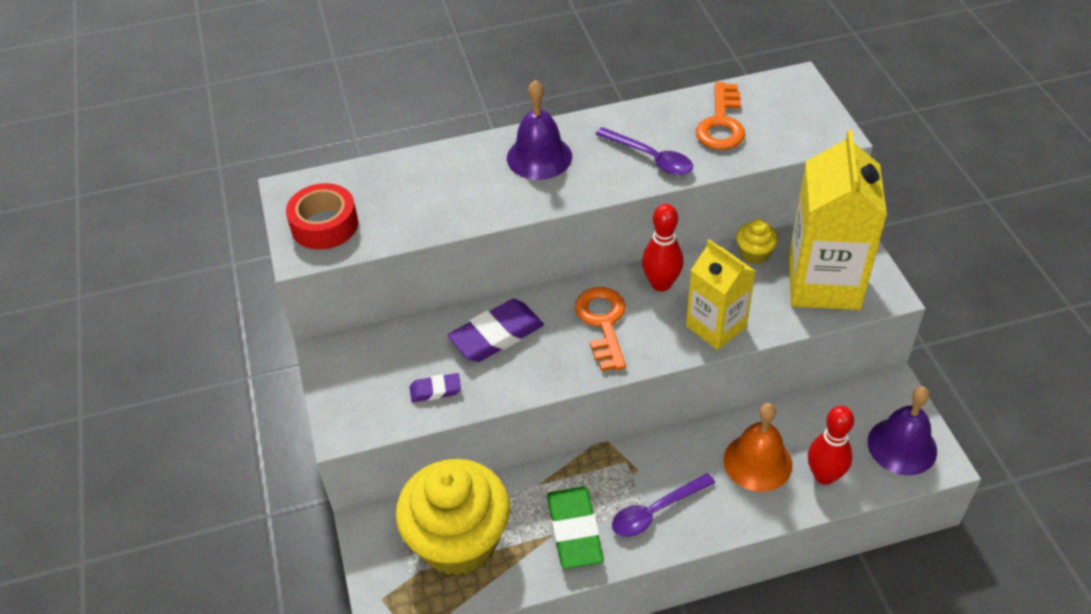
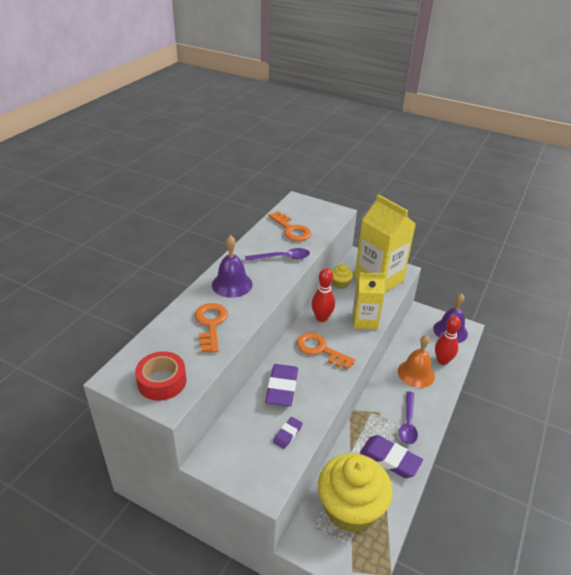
camera: 50 degrees left, 10 degrees down
green eraser [547,487,604,569] -> purple eraser [360,435,423,478]
none -> orange key [195,303,228,353]

